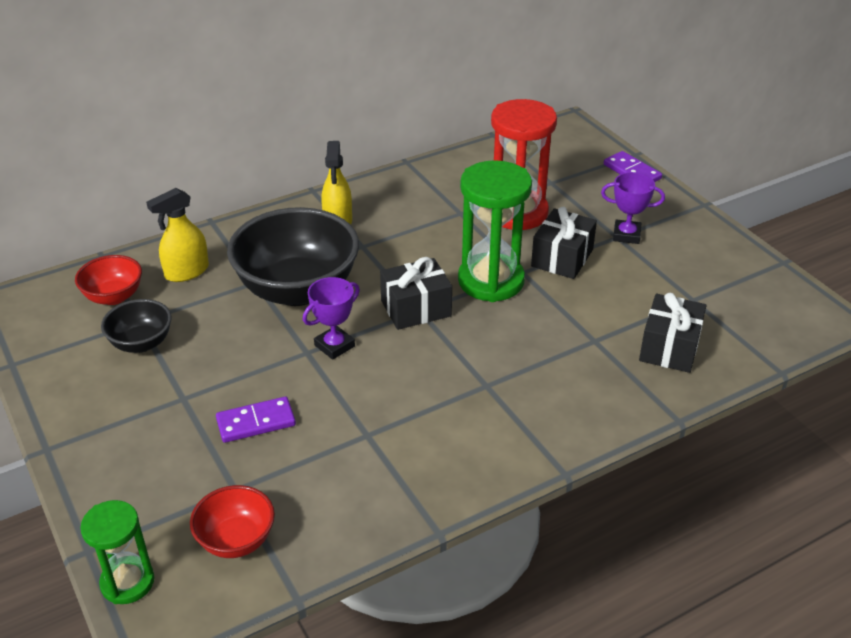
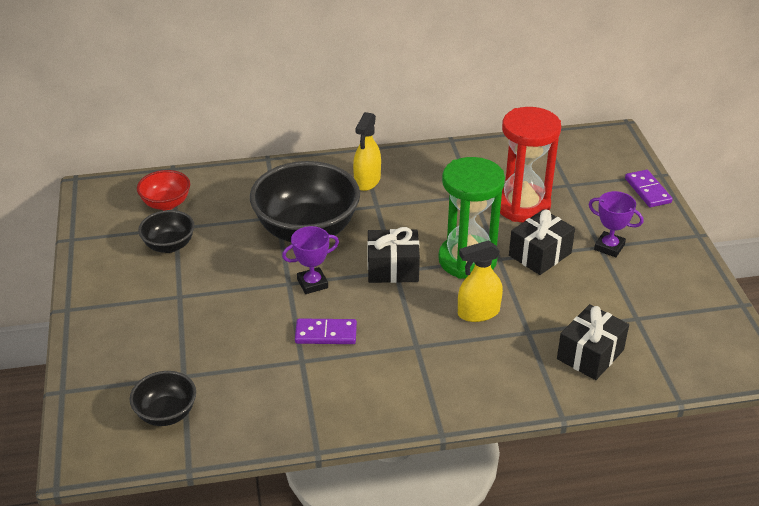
camera: 20 degrees right, 0 degrees up
green hourglass [80,500,155,604] -> none
yellow spray bottle [146,188,209,282] -> yellow spray bottle moved to [458,240,503,322]
red bowl [190,485,275,558] -> black bowl [130,371,196,426]
purple domino [216,397,296,443] -> purple domino moved to [295,318,357,344]

